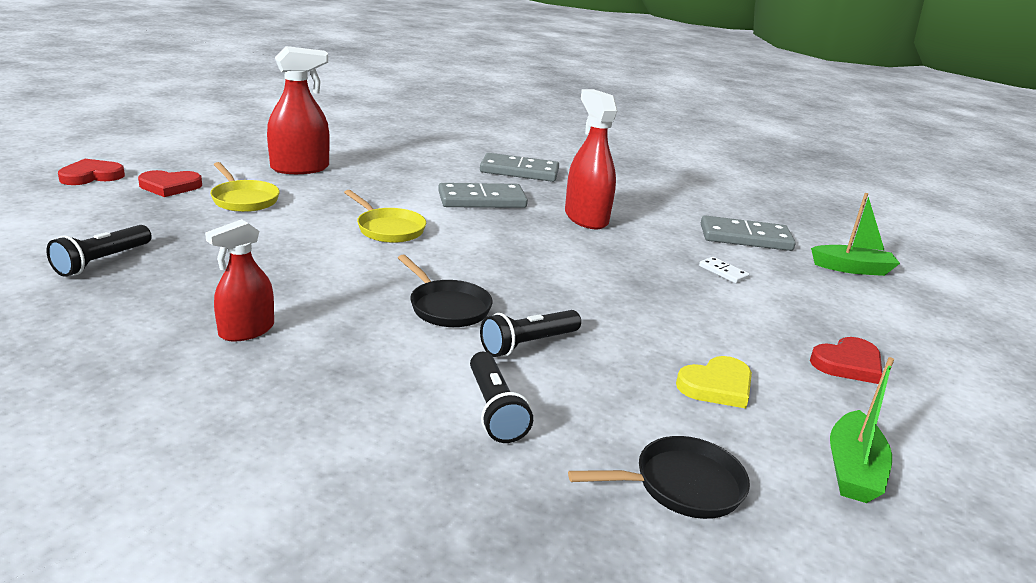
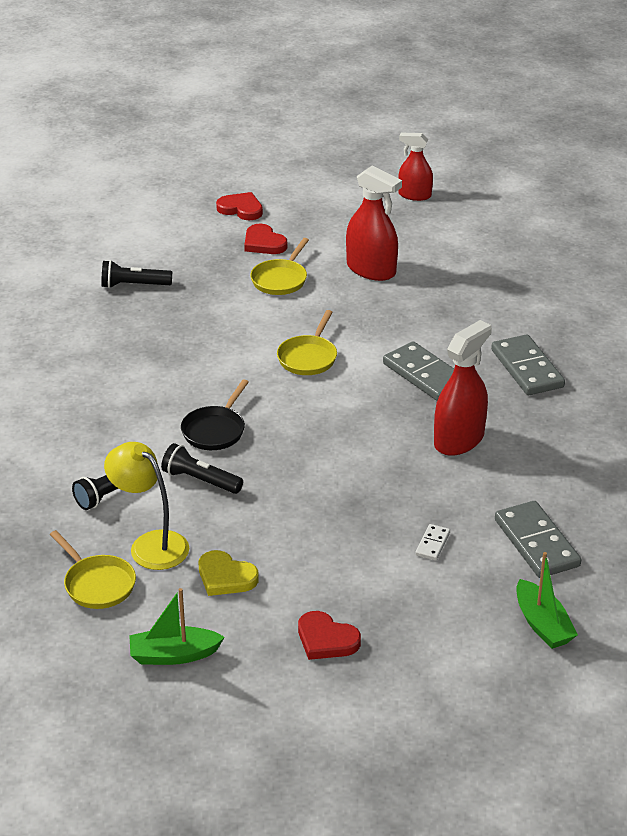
camera: 65 degrees right, 10 degrees up
red spray bottle [205,219,274,342] -> red spray bottle moved to [398,133,433,201]
black pan [568,436,750,519] -> yellow pan [50,530,136,609]
none -> yellow lamp [104,442,189,570]

